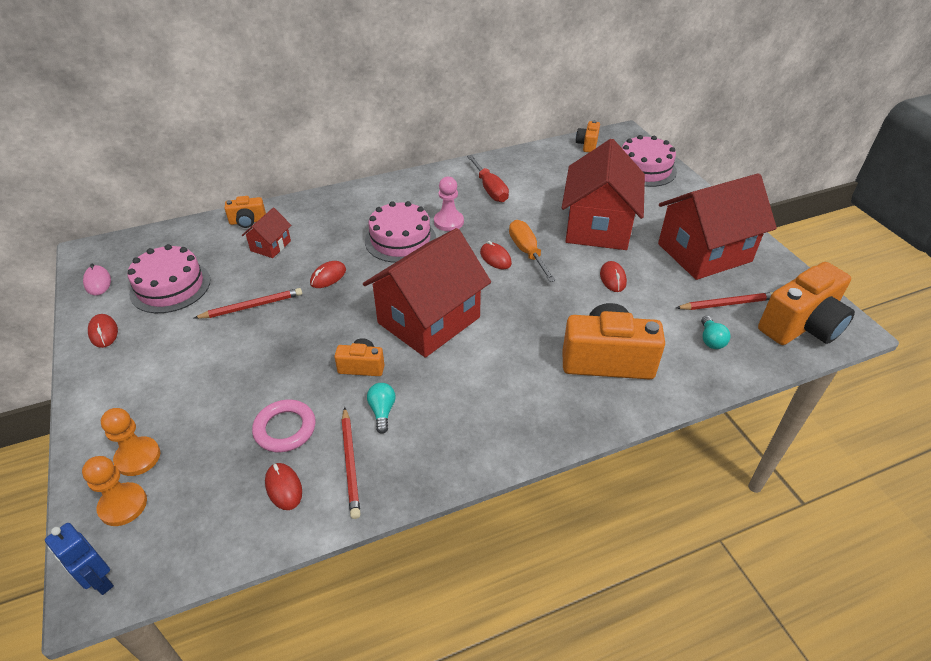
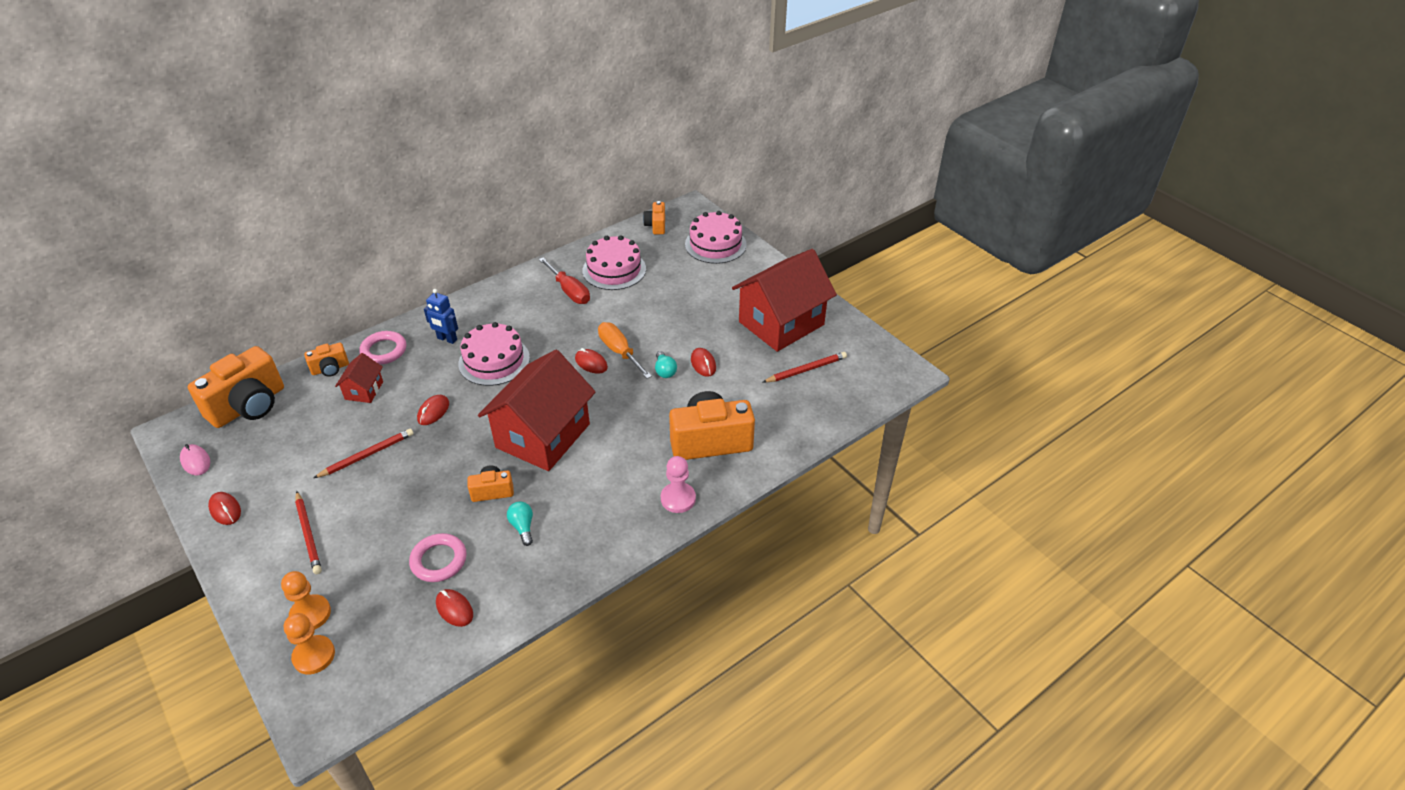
camera: 15 degrees left, 0 degrees up
blue robot [45,523,114,595] -> blue robot moved to [424,289,458,344]
pink cake [128,244,210,313] -> pink cake moved to [583,235,646,290]
red pencil [342,407,361,519] -> red pencil moved to [295,491,322,574]
pink pawn [434,177,464,231] -> pink pawn moved to [661,456,696,513]
red house [562,139,645,250] -> none
turquoise light bulb [701,316,730,349] -> turquoise light bulb moved to [655,351,677,378]
orange camera [758,262,855,345] -> orange camera moved to [188,346,284,428]
none -> pink ring [359,331,406,365]

